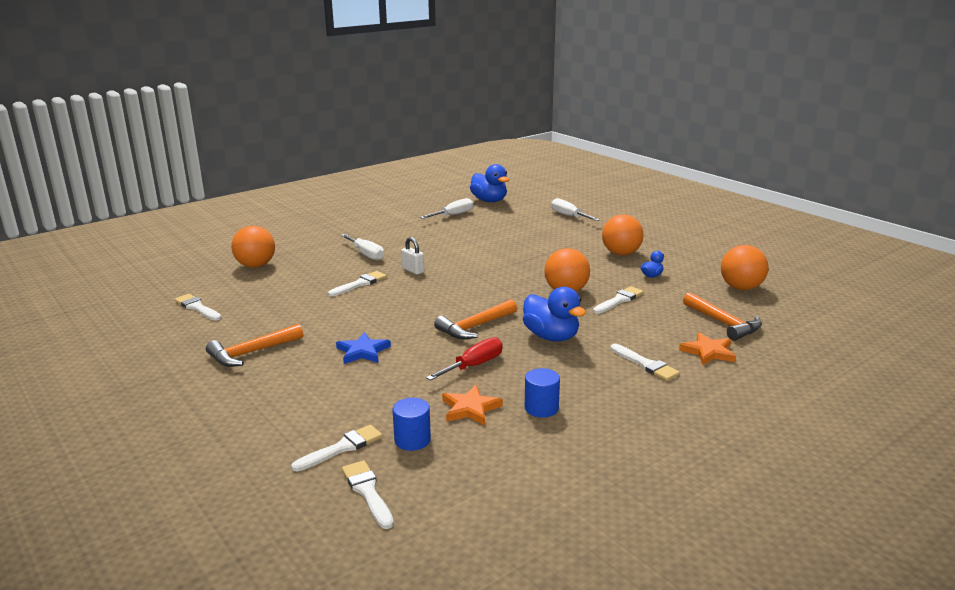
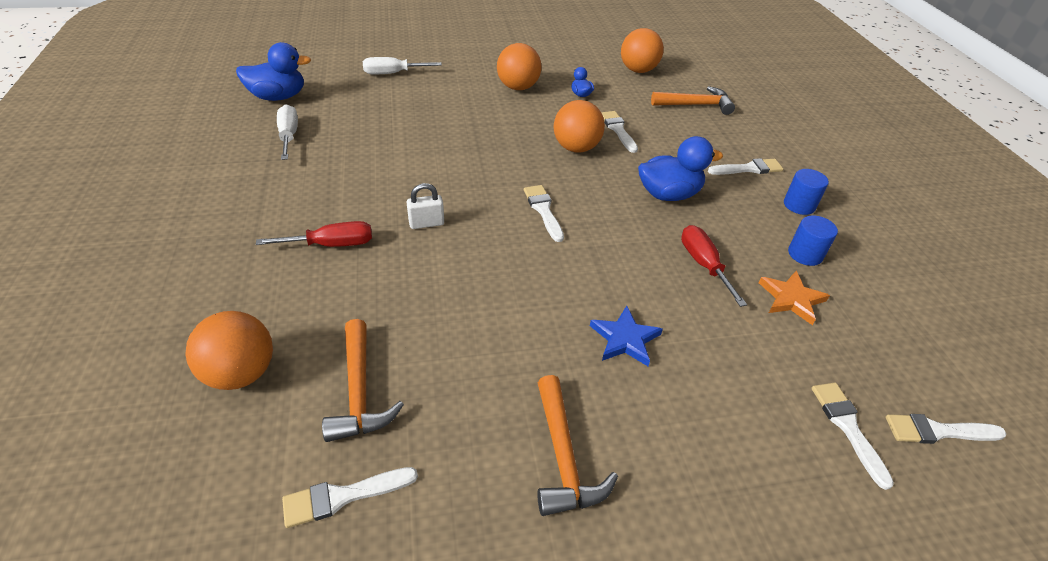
camera: 65 degrees left, 20 degrees up
white brush [328,271,387,296] -> white brush moved to [524,185,564,242]
white screwdriver [341,234,384,261] -> red screwdriver [256,221,372,247]
blue cylinder [393,398,431,451] -> blue cylinder moved to [784,169,829,215]
orange hammer [434,299,517,339] -> orange hammer moved to [322,319,404,442]
orange star [679,332,736,365] -> none

